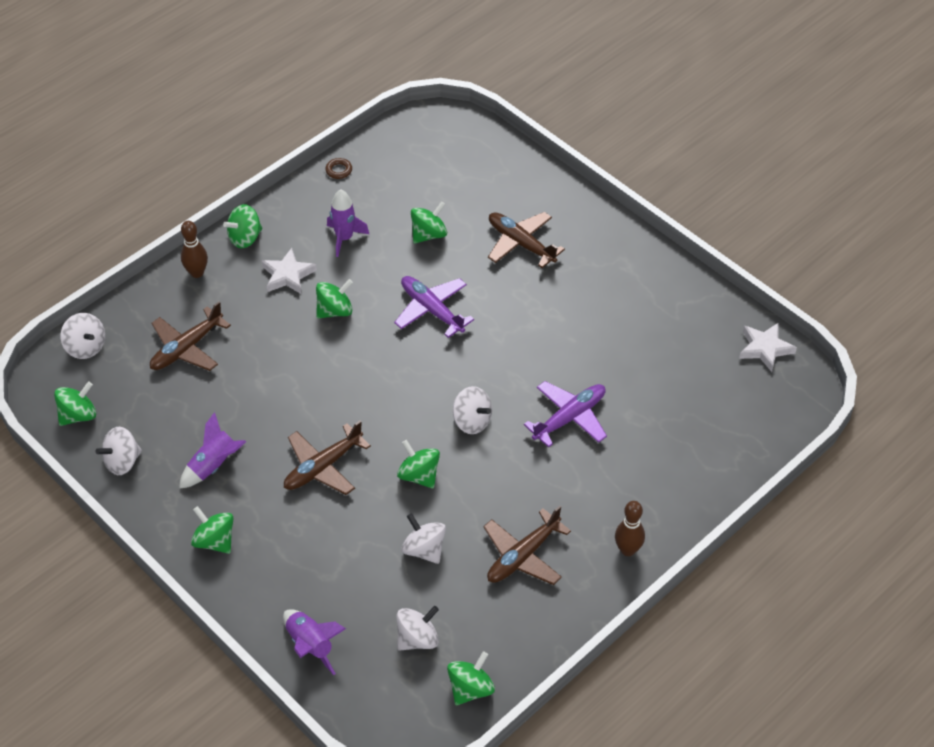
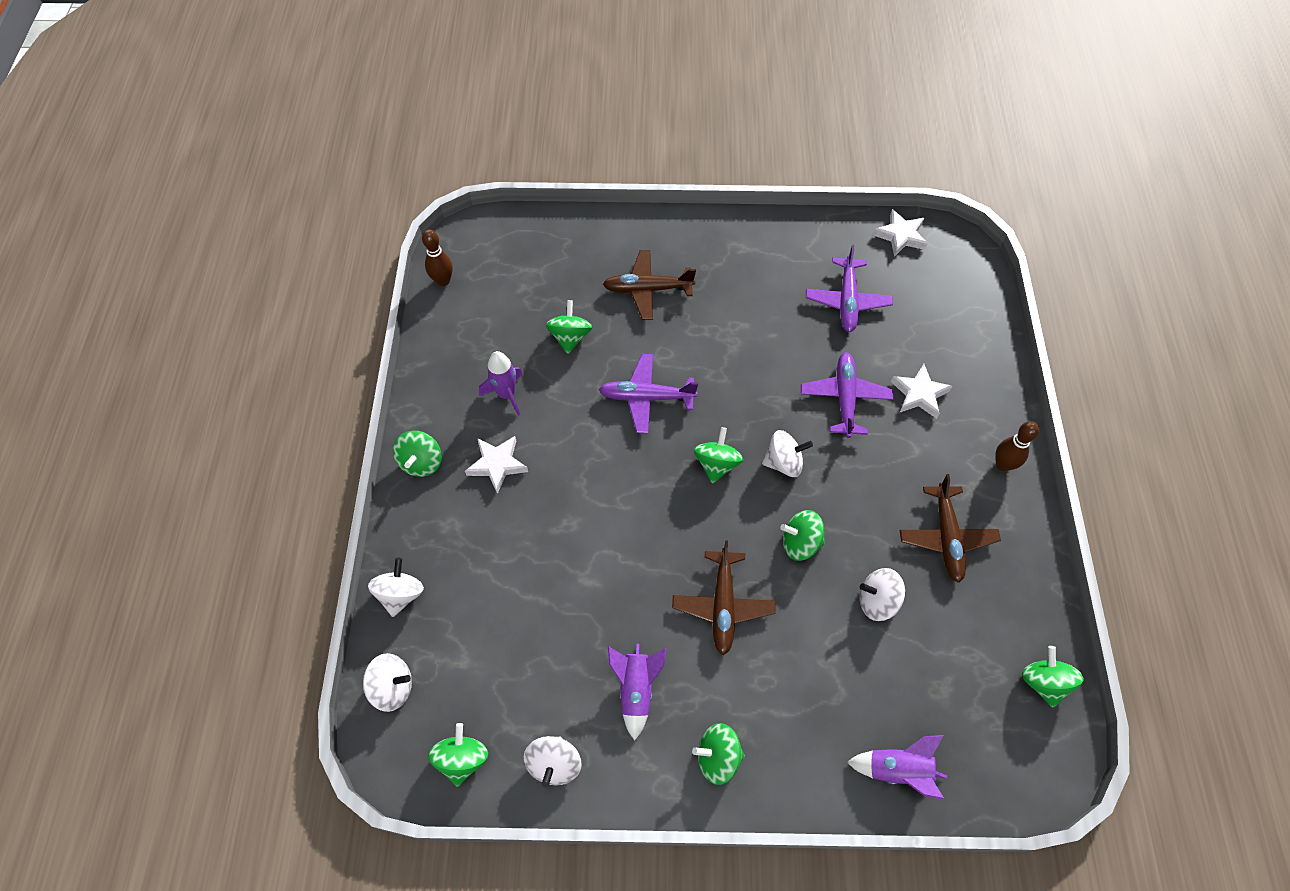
camera: 45 degrees left, 10 degrees up
brown plane [150,301,231,371] -> none
brown bowling pin [181,221,208,278] -> brown bowling pin moved to [422,229,453,286]
green spinning top [316,279,353,319] -> green spinning top moved to [694,427,743,483]
brown ring [325,158,352,179] -> none
white spinning top [397,606,439,651] -> white spinning top moved to [368,558,424,617]
none -> purple plane [806,245,893,332]
none -> white star [891,364,952,419]

